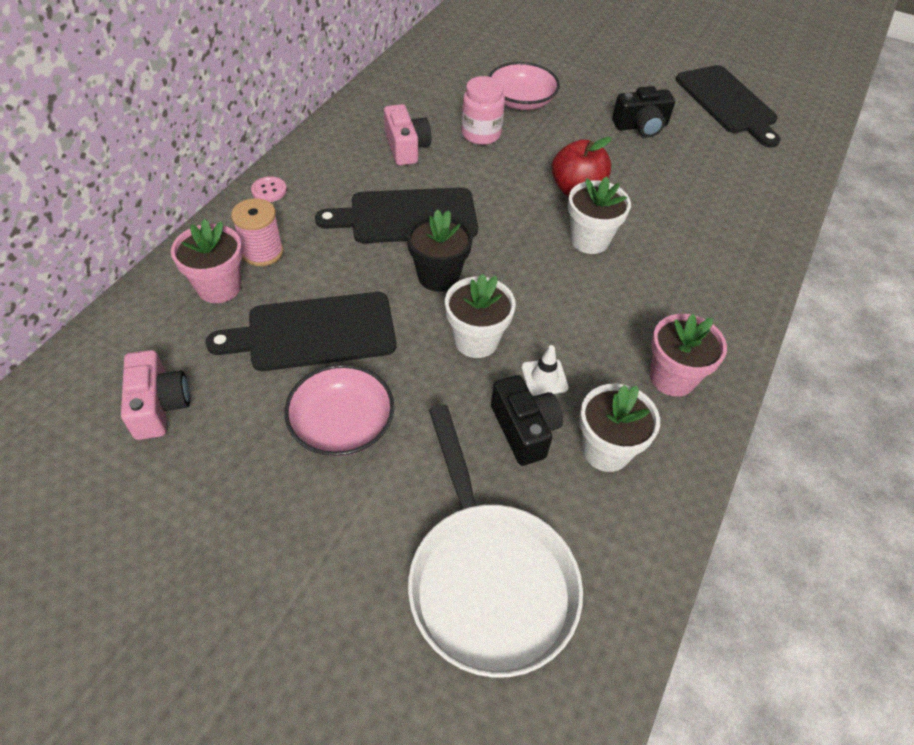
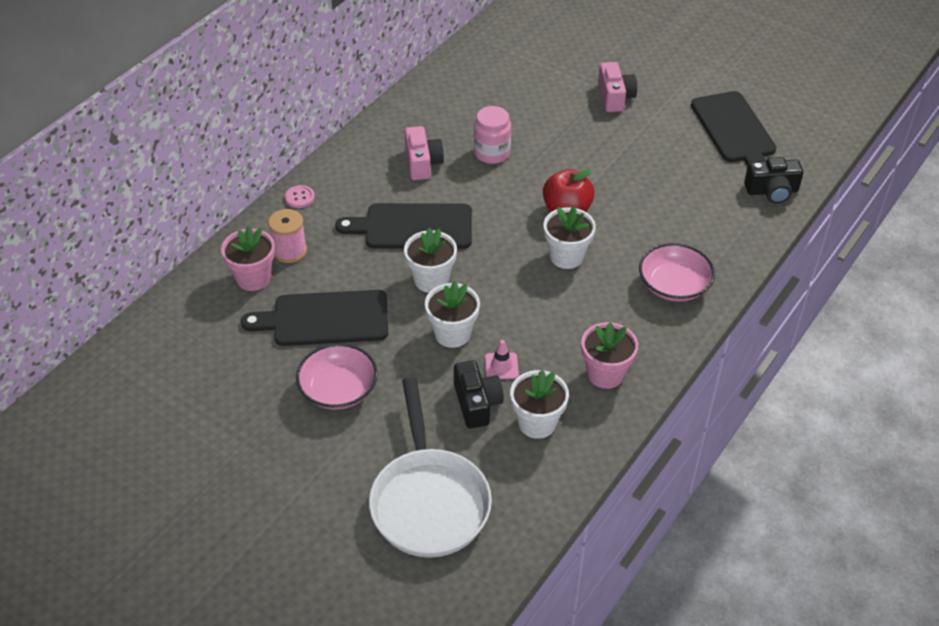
camera: 10 degrees right, 5 degrees down
pink camera [121,350,190,440] -> pink camera moved to [598,62,637,112]
black flower pot [407,209,473,292] -> white flower pot [404,227,457,293]
pink bowl [488,62,560,110] -> pink bowl moved to [639,243,715,301]
white traffic cone [521,345,569,396] -> pink traffic cone [485,340,519,379]
black camera [612,86,675,137] -> black camera moved to [744,157,803,204]

